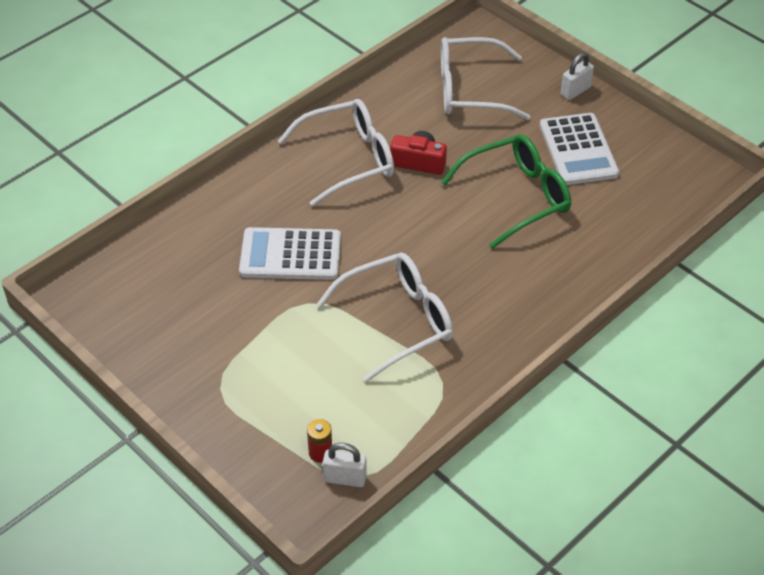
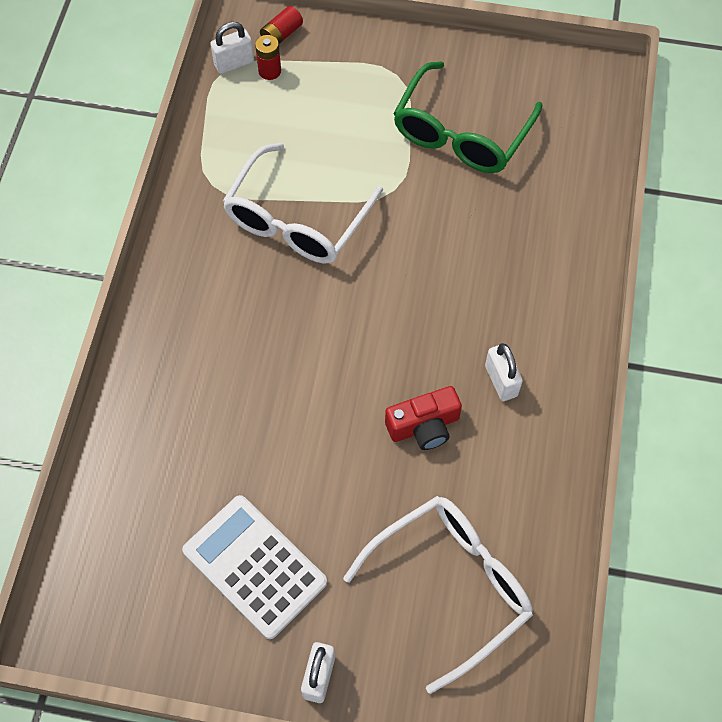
camera: 145 degrees right, 15 degrees up
white calculator [239,227,341,280] -> none
white glasses [278,99,394,206] -> white padlock [485,343,523,401]
green glasses [441,134,571,249] -> green glasses moved to [393,61,542,173]
none -> red battery [260,6,303,44]

